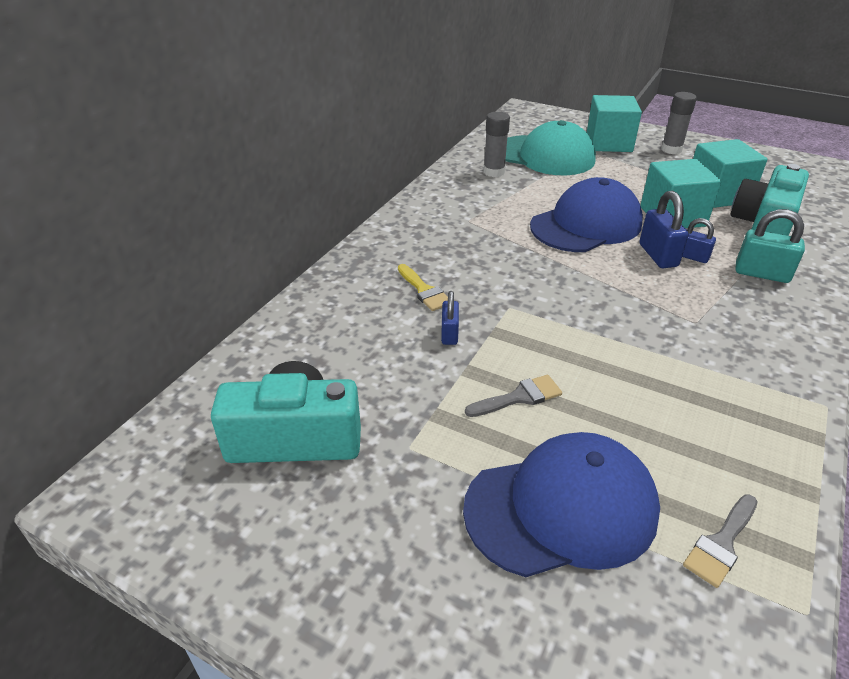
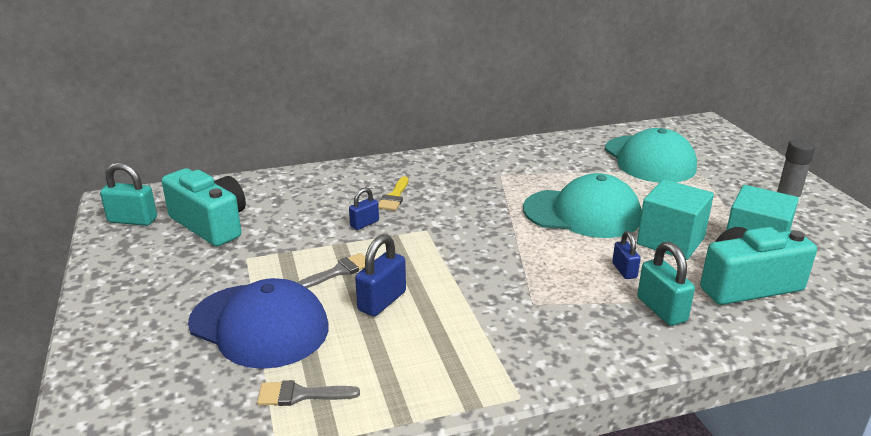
camera: 45 degrees right, 10 degrees down
grey brush [465,375,562,417] -> grey brush turned 60 degrees counterclockwise [297,253,365,288]
grey glue stick [483,112,510,177] -> none
blue cap [530,177,643,252] -> turquoise cap [523,173,642,238]
turquoise cube [587,95,642,152] -> none
blue padlock [639,191,689,268] -> blue padlock moved to [355,234,406,317]
none -> turquoise padlock [100,162,157,226]

